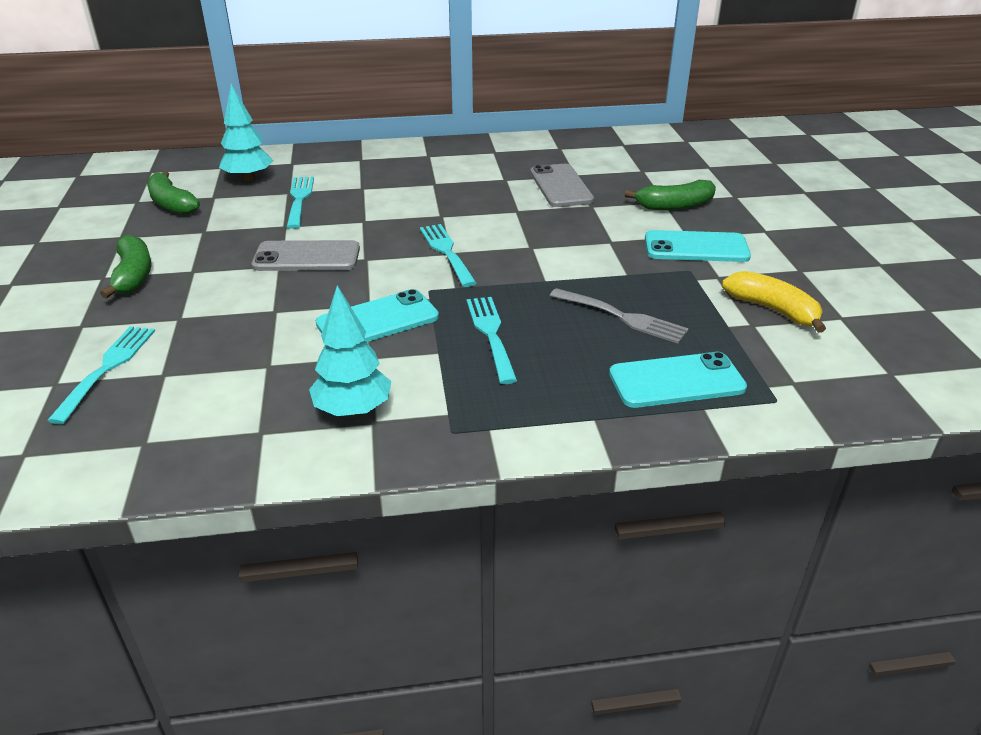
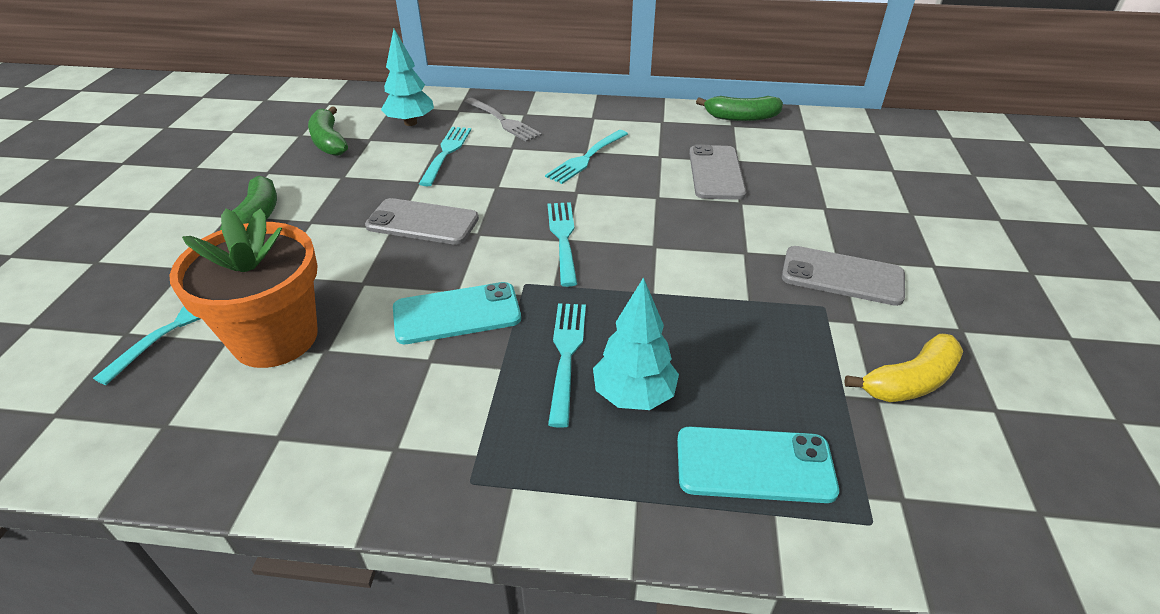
camera: 15 degrees right, 5 degrees up
turquoise tree [309,285,391,417] -> turquoise tree moved to [593,277,679,410]
grey fork [550,288,689,344] -> grey fork moved to [464,98,542,142]
green banana [625,180,716,210] -> green banana moved to [696,96,783,121]
turquoise phone [645,230,751,262] -> grey phone [782,246,905,306]
yellow banana [722,271,826,333] -> yellow banana turned 90 degrees clockwise [844,334,963,402]
none -> orange flower pot [169,208,318,368]
none -> turquoise fork [545,130,628,184]

